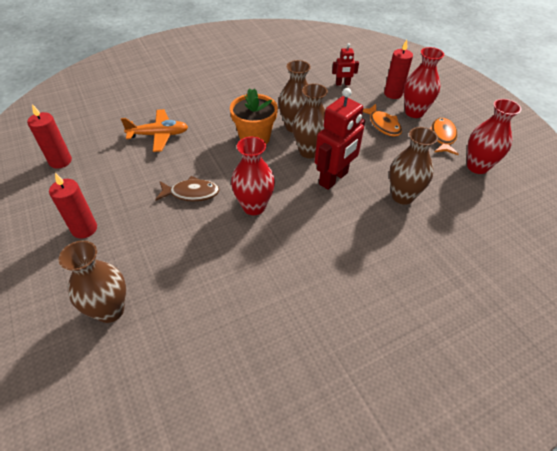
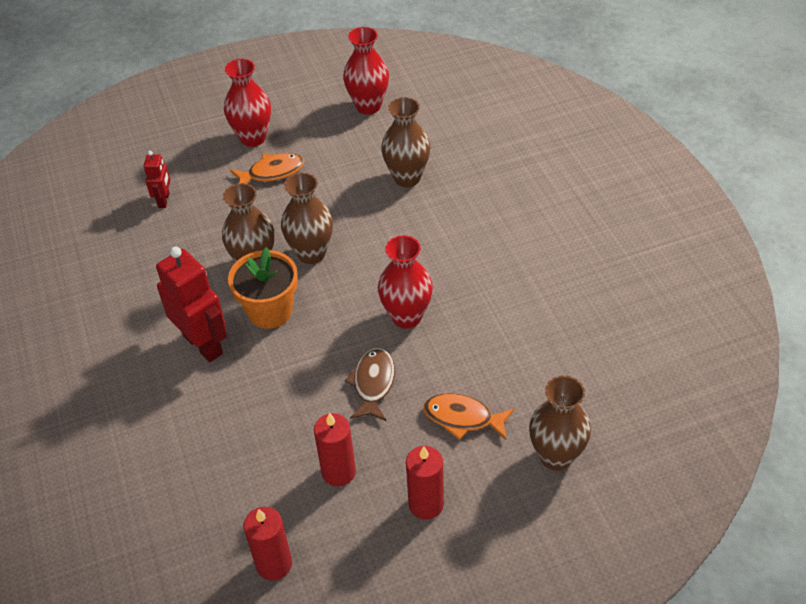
camera: 80 degrees left, 0 degrees up
orange plane [121,109,188,152] -> none
red robot [315,88,365,190] -> red robot moved to [156,247,227,362]
red candle [384,40,413,99] -> red candle moved to [314,413,356,486]
orange fish [430,118,459,155] -> orange fish moved to [424,393,514,440]

